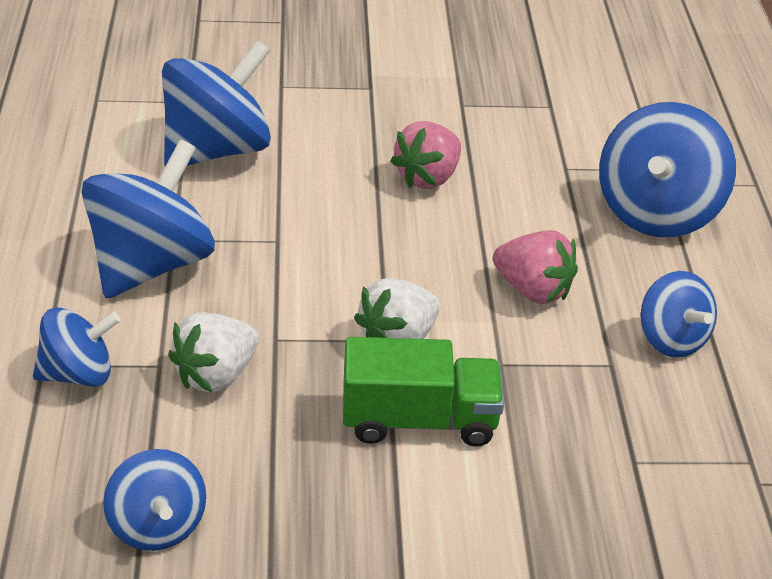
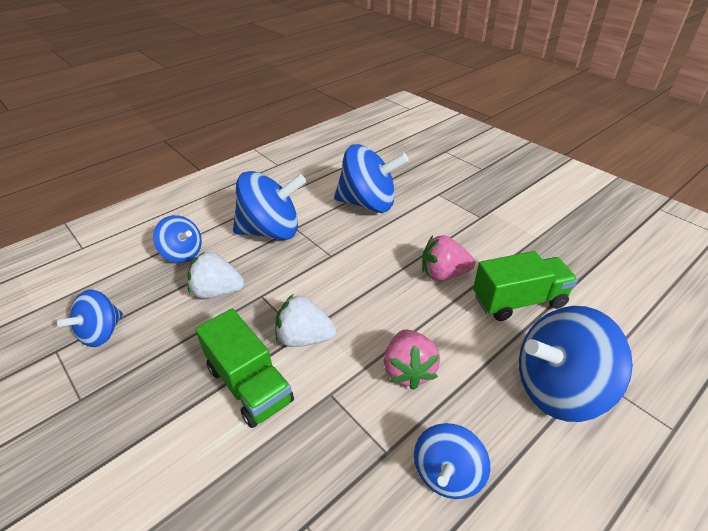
camera: 55 degrees right, 0 degrees up
none -> green truck [473,251,578,321]

